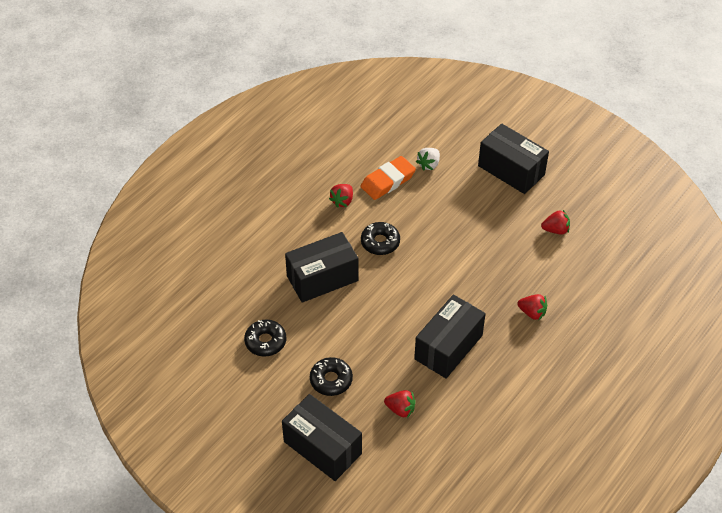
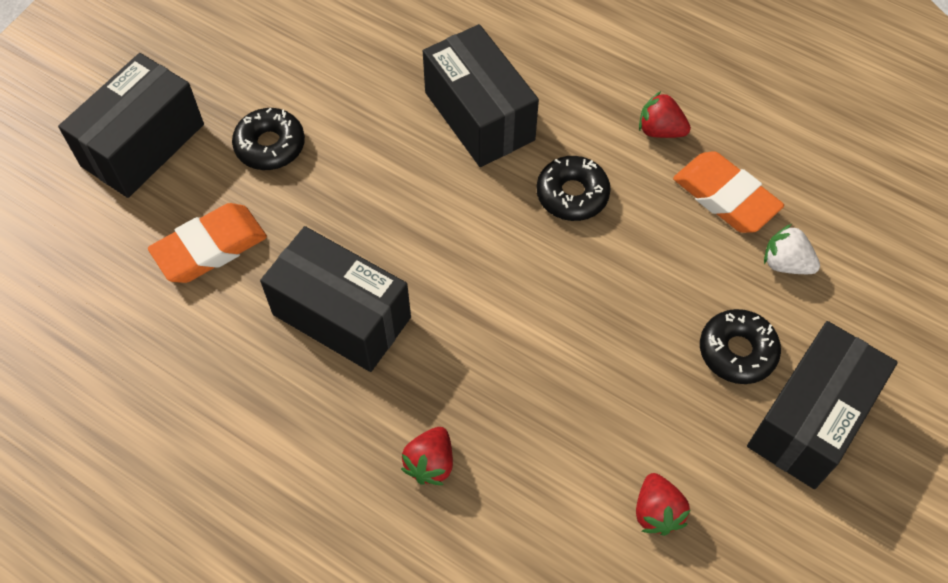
camera: 85 degrees right, 10 degrees up
black donut [244,320,286,357] -> black donut moved to [700,309,781,384]
red strawberry [384,390,416,418] -> orange eraser [148,203,267,283]

